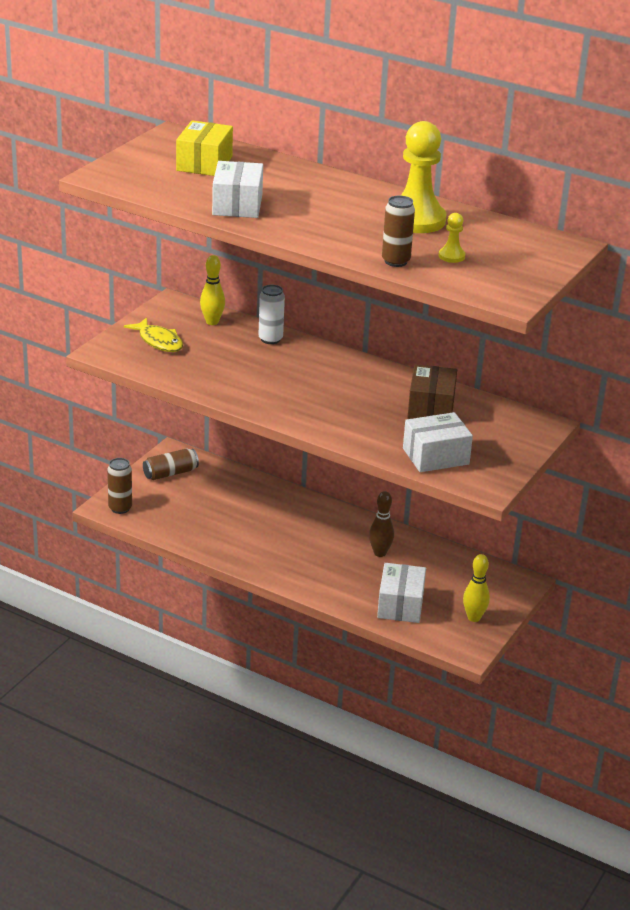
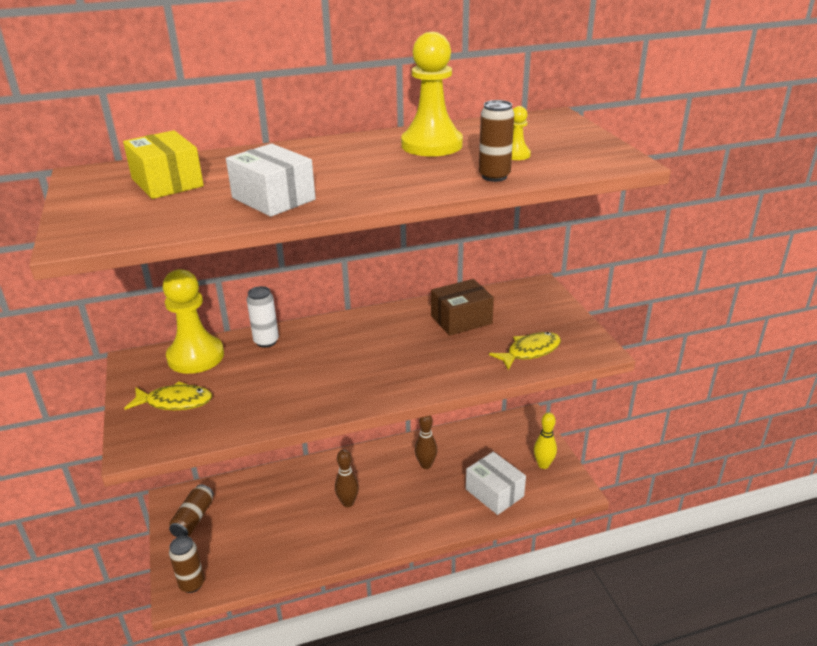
camera: 45 degrees left, 0 degrees up
yellow bowling pin [200,255,225,325] -> yellow pawn [163,269,224,374]
white box [403,412,473,472] -> yellow fish [489,332,561,370]
brown box [407,364,457,419] -> brown box turned 75 degrees counterclockwise [431,279,494,336]
none -> brown bowling pin [335,449,359,507]

